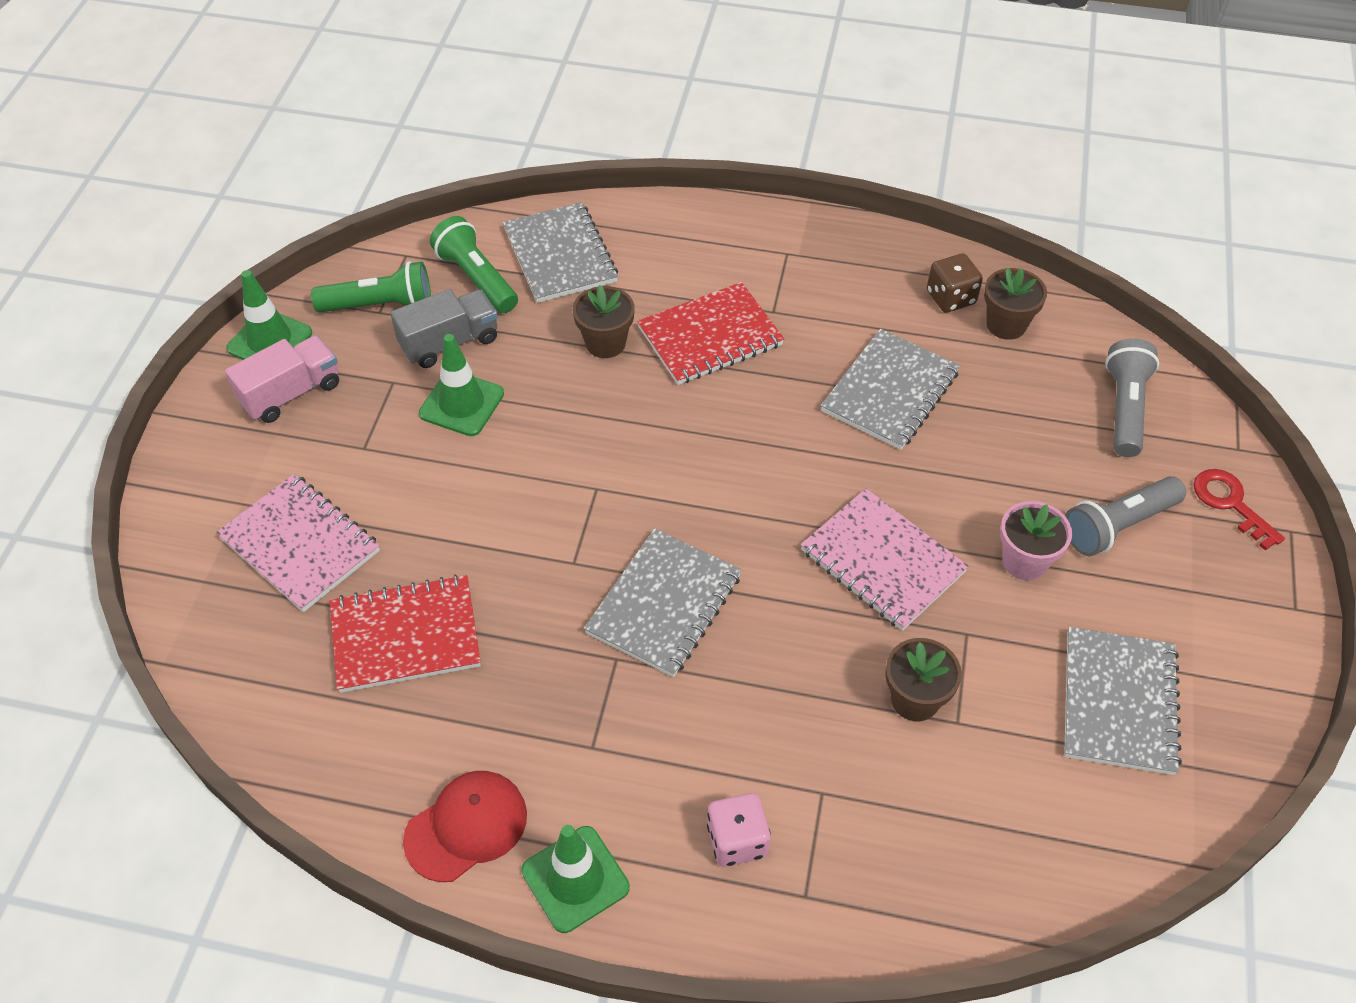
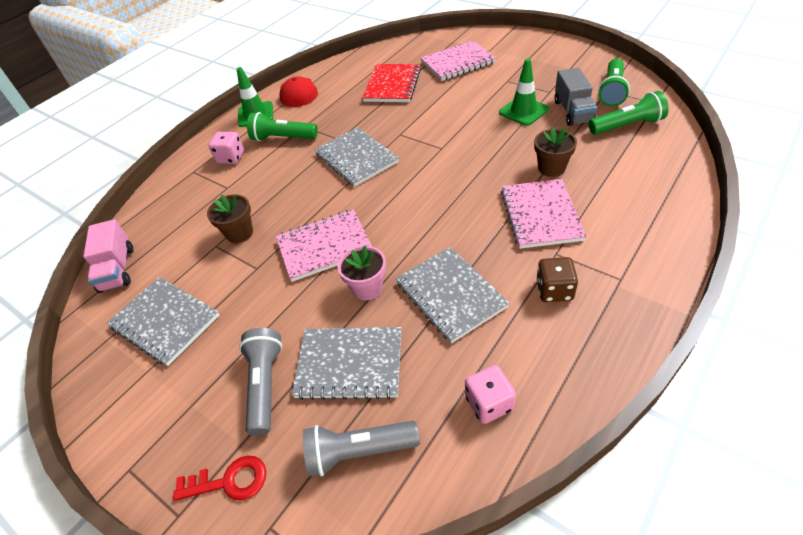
camera: 120 degrees right, 5 degrees down
pink truck [225,335,339,423] -> pink truck moved to [83,219,133,293]
green traffic cone [226,270,312,360] -> none
grey notebook [503,202,618,303] -> grey notebook moved to [292,327,401,400]
red notebook [637,282,784,385] -> pink notebook [501,179,586,249]
brown dice [927,253,983,313] -> brown dice moved to [536,257,578,302]
brown flower pot [984,268,1047,340] -> pink dice [465,365,516,424]
pink flower pot [1000,501,1072,580] -> pink flower pot moved to [337,246,386,300]
grey flashlight [1105,338,1159,457] -> grey flashlight turned 135 degrees clockwise [303,421,420,477]
none -> green flashlight [247,112,318,141]

